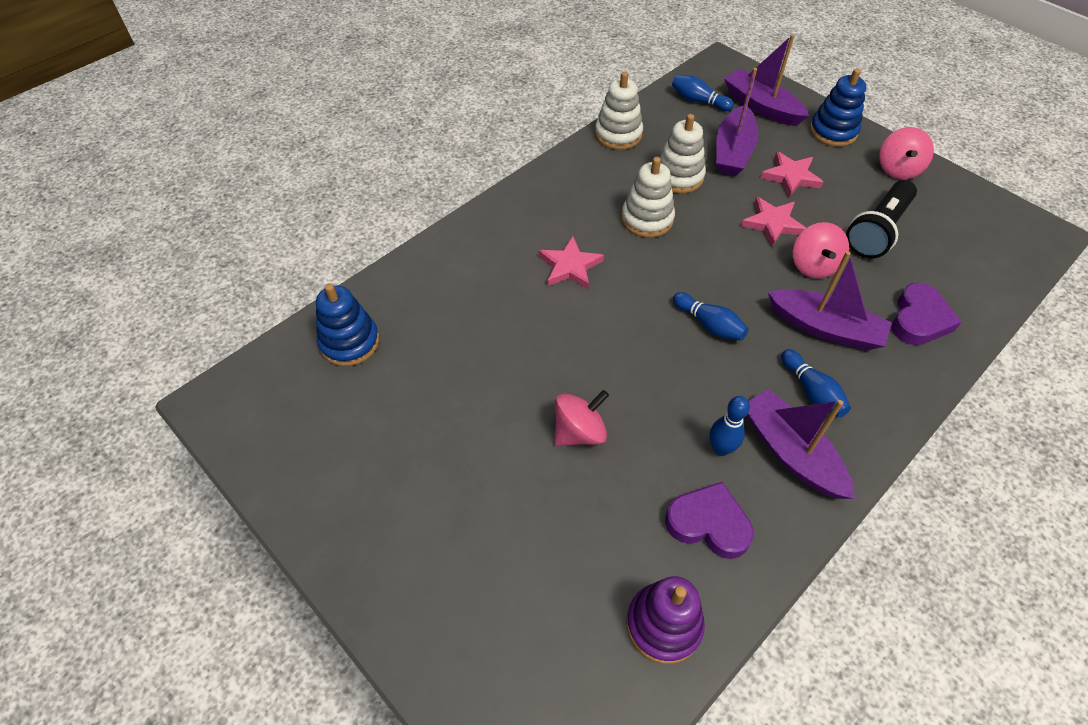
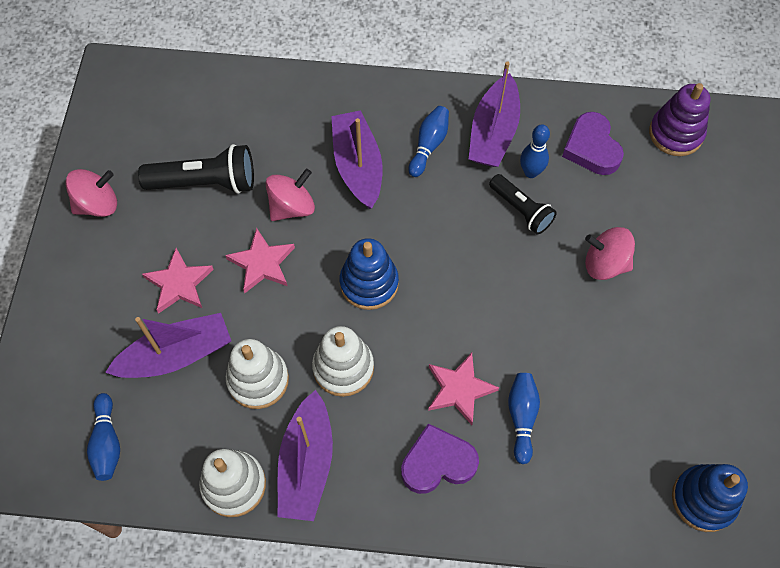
camera: 130 degrees left, 10 degrees up
blue bowling pin [673,292,749,341] -> blue bowling pin moved to [508,373,540,464]
purple boat [724,34,809,126] -> purple boat moved to [278,390,333,521]
blue stacking toy [810,68,866,147] -> blue stacking toy moved to [340,238,399,310]
purple heart [892,282,961,345] -> purple heart moved to [401,423,479,494]
none -> black flashlight [489,174,557,235]

